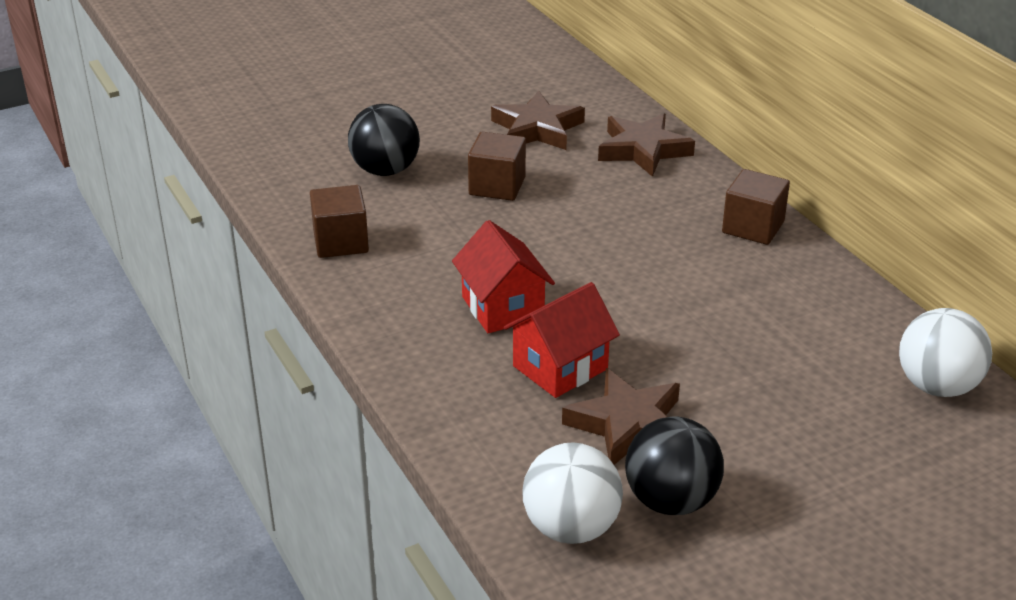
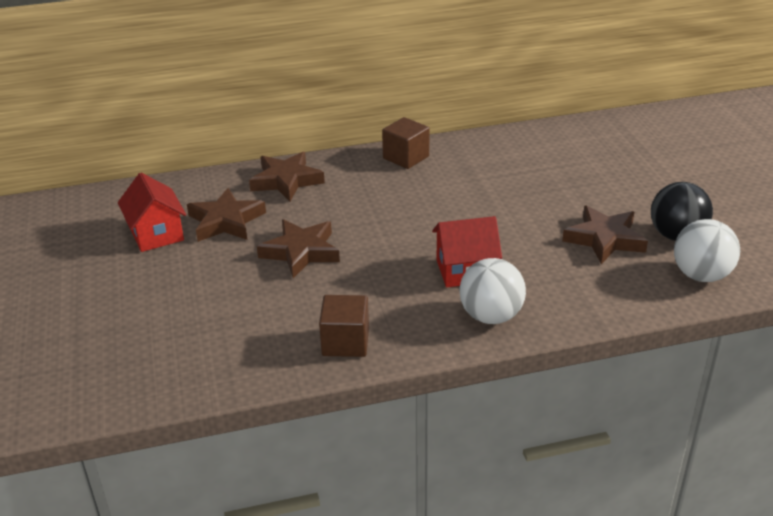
camera: 75 degrees left, 0 degrees up
black ball [348,104,420,176] -> none
brown cube [468,132,526,201] -> brown star [257,219,340,278]
red house [504,282,620,398] -> red house moved to [118,173,186,252]
white ball [899,308,992,397] -> white ball moved to [459,258,526,324]

